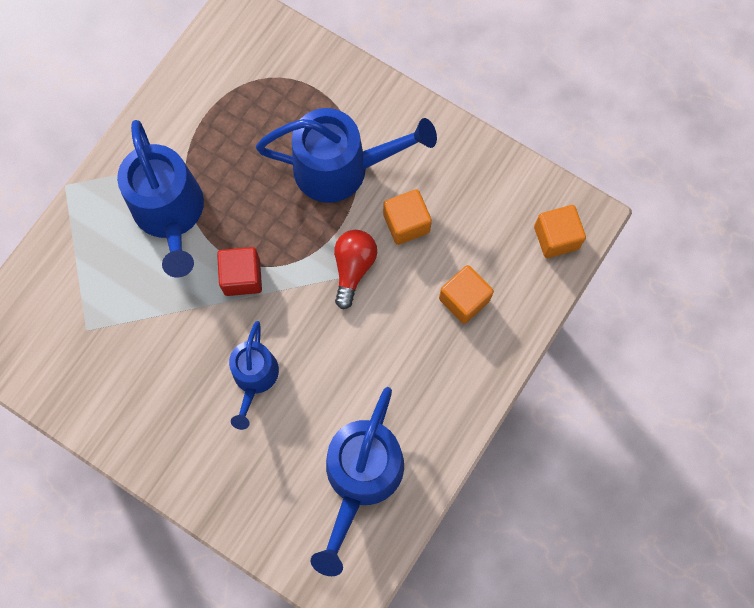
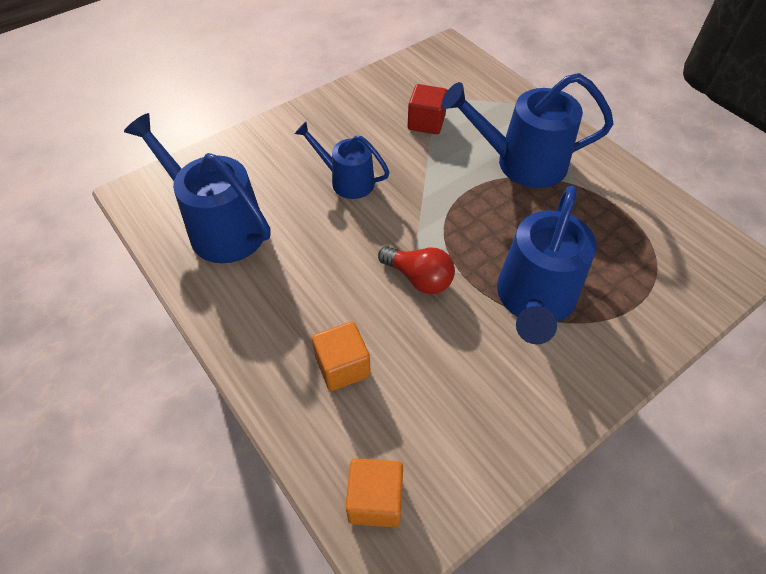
camera: 110 degrees right, 20 degrees down
red cube [217,247,262,296] -> red cube moved to [408,84,448,134]
orange cube [383,189,432,245] -> none

